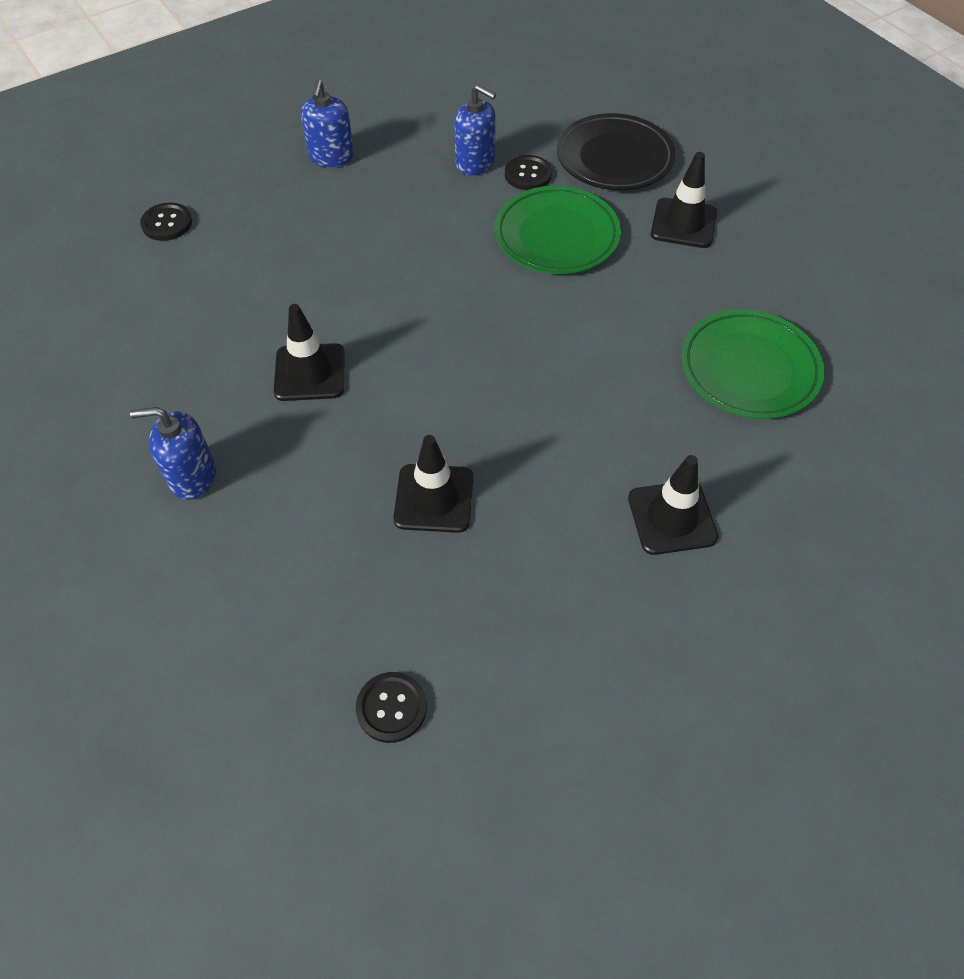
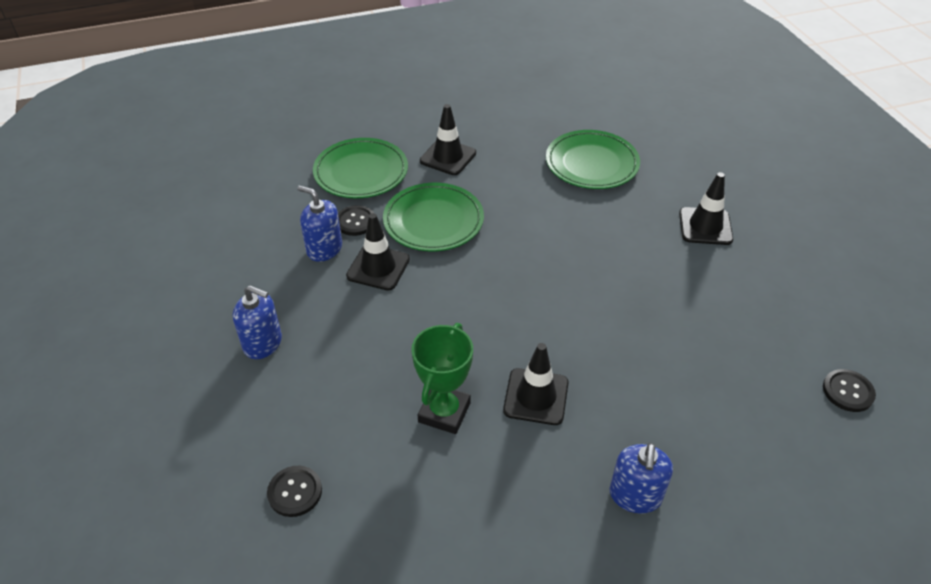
camera: 75 degrees left, 10 degrees down
black traffic cone [393,435,473,533] -> black traffic cone moved to [346,213,410,291]
blue soap dispenser [454,84,496,175] -> blue soap dispenser turned 105 degrees counterclockwise [297,185,342,262]
black plate [557,113,676,190] -> green plate [313,138,408,198]
none -> green trophy [411,323,473,434]

